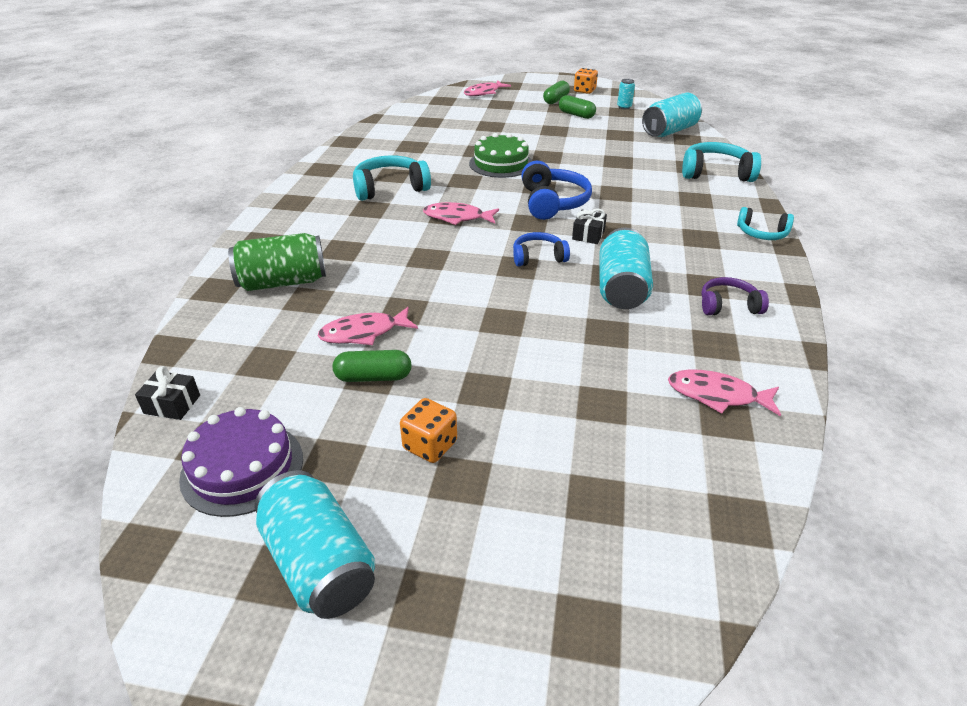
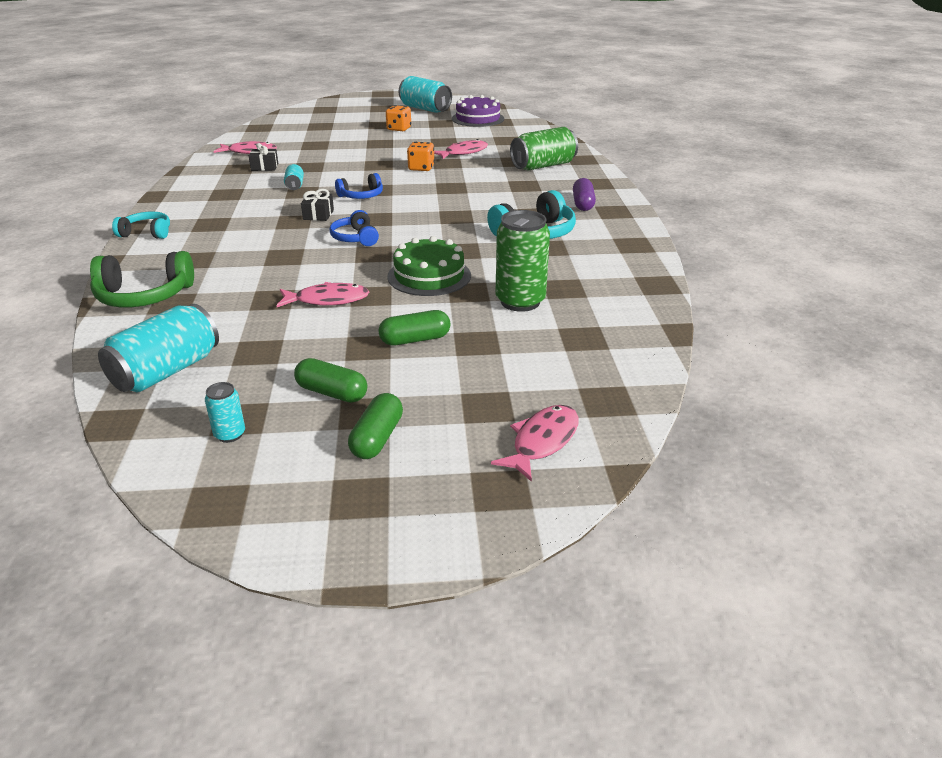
camera: 165 degrees right, 5 degrees down
black gift [135,366,200,420] -> black gift moved to [249,143,278,171]
green capsule [333,350,412,382] -> green capsule moved to [378,310,450,346]
pink fish [423,202,499,225] -> pink fish moved to [276,282,369,307]
blue headphones [521,160,592,220] -> blue headphones [330,210,379,246], size x0.62
orange dice [574,68,598,94] -> orange dice moved to [407,142,435,171]
turquoise can [599,227,653,309] -> turquoise can [284,164,304,190], size x0.48
turquoise headphones [682,142,761,182] -> green headphones [90,251,194,307]
purple headphones [701,277,769,315] -> none
none -> green can [495,210,550,312]
none -> purple capsule [573,178,596,211]

